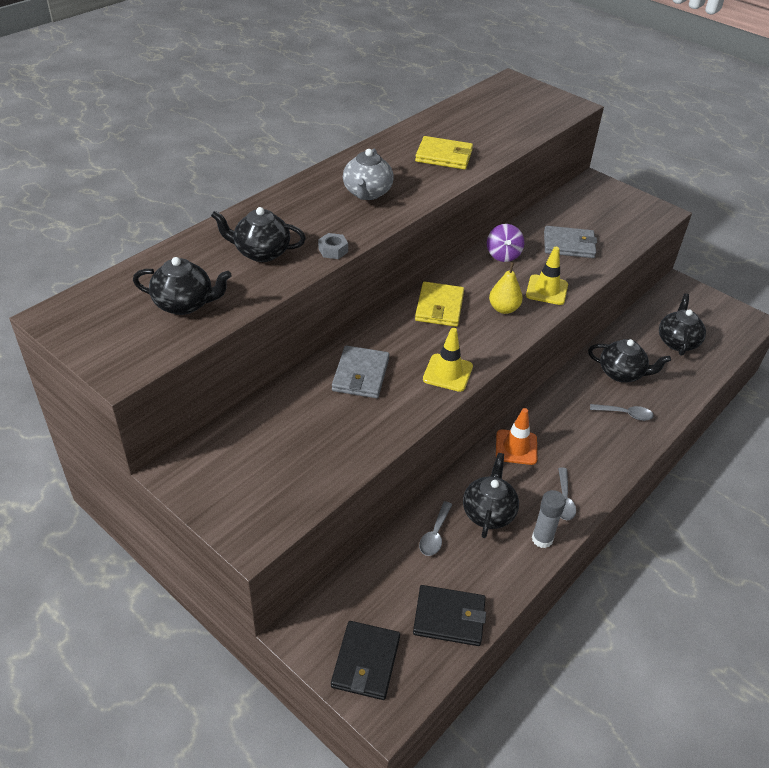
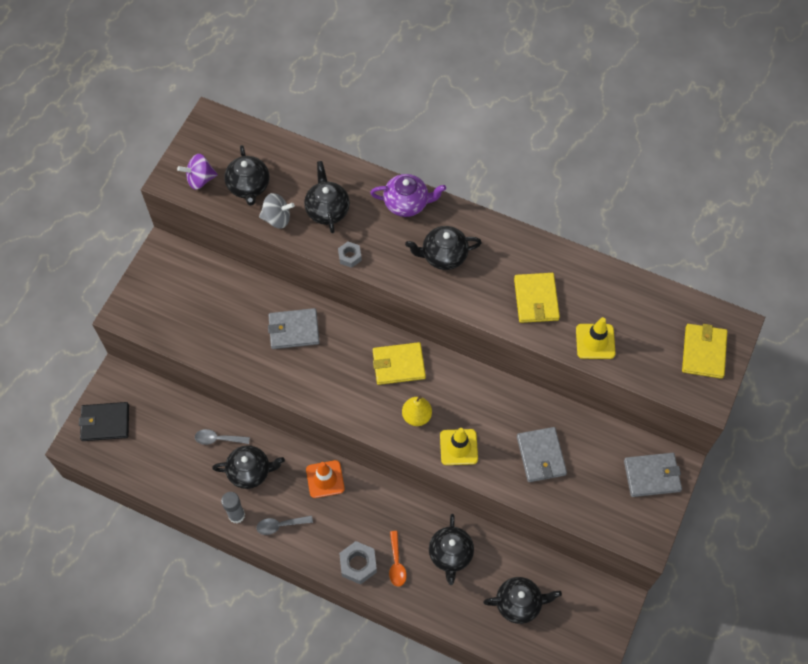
camera: 75 degrees right, 20 degrees up
grey teapot [343,149,394,200] -> black teapot [405,226,482,270]
black wallet [413,585,486,646] -> none
yellow traffic cone [423,328,473,392] -> yellow traffic cone moved to [576,317,615,359]
purple spinning top [487,224,524,262] -> purple spinning top moved to [177,154,218,189]
grey spoon [590,404,654,421] -> orange spoon [389,531,407,587]
none -> grey spinning top [259,193,295,229]
none -> grey nut [339,541,377,585]
none -> purple teapot [370,174,446,217]
none -> grey wallet [624,453,682,497]
none -> yellow wallet [682,324,727,379]

